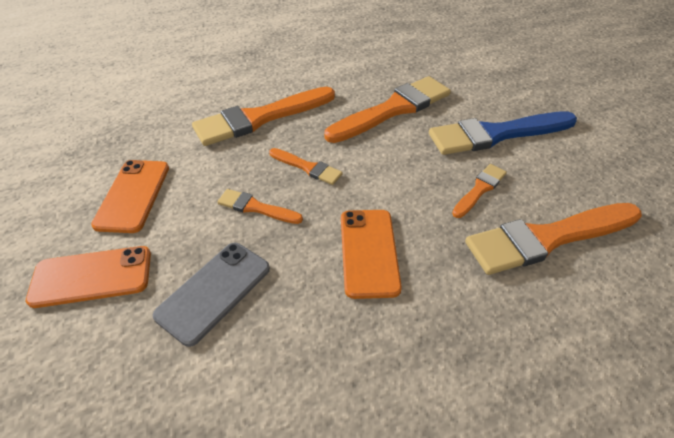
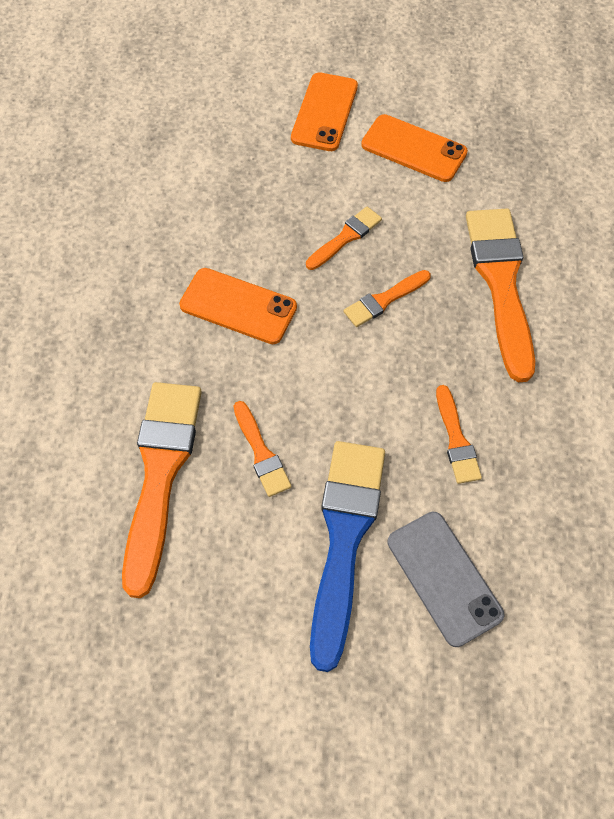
camera: 115 degrees right, 15 degrees up
grey phone [153,243,270,347] -> grey phone moved to [387,512,504,647]
orange brush [324,76,451,143] -> orange brush [436,385,482,484], size x0.49

